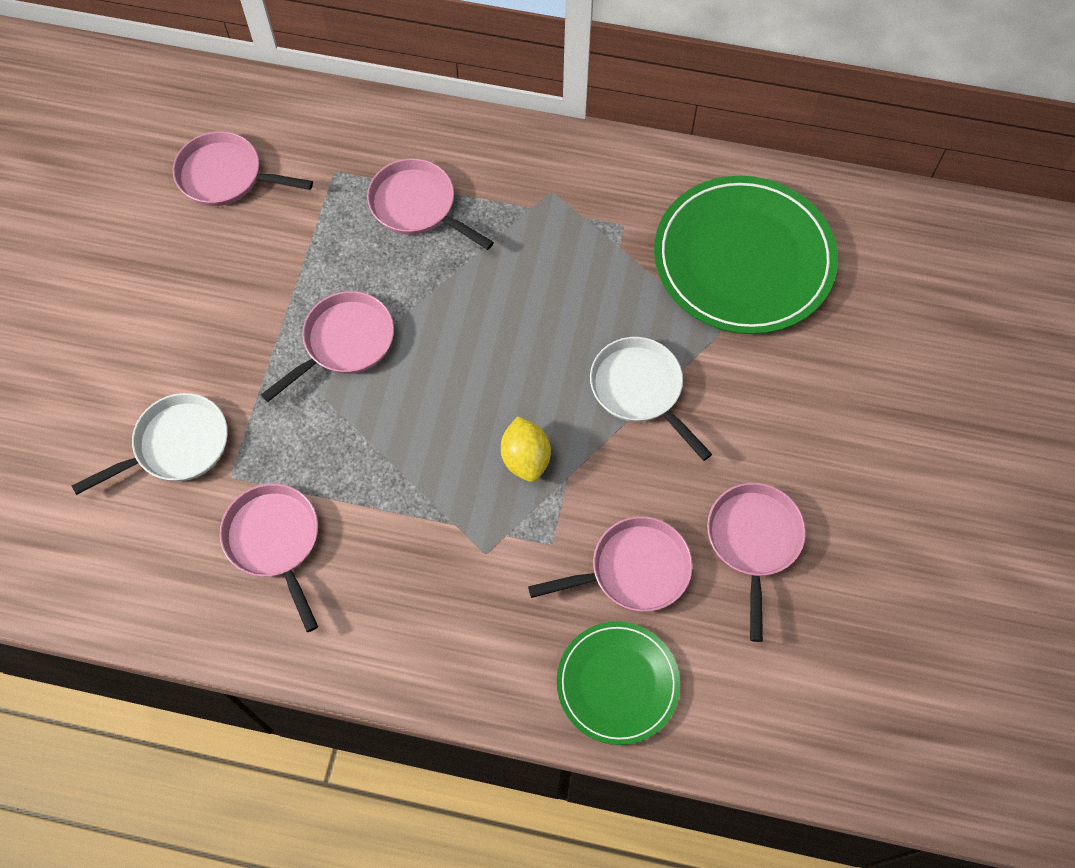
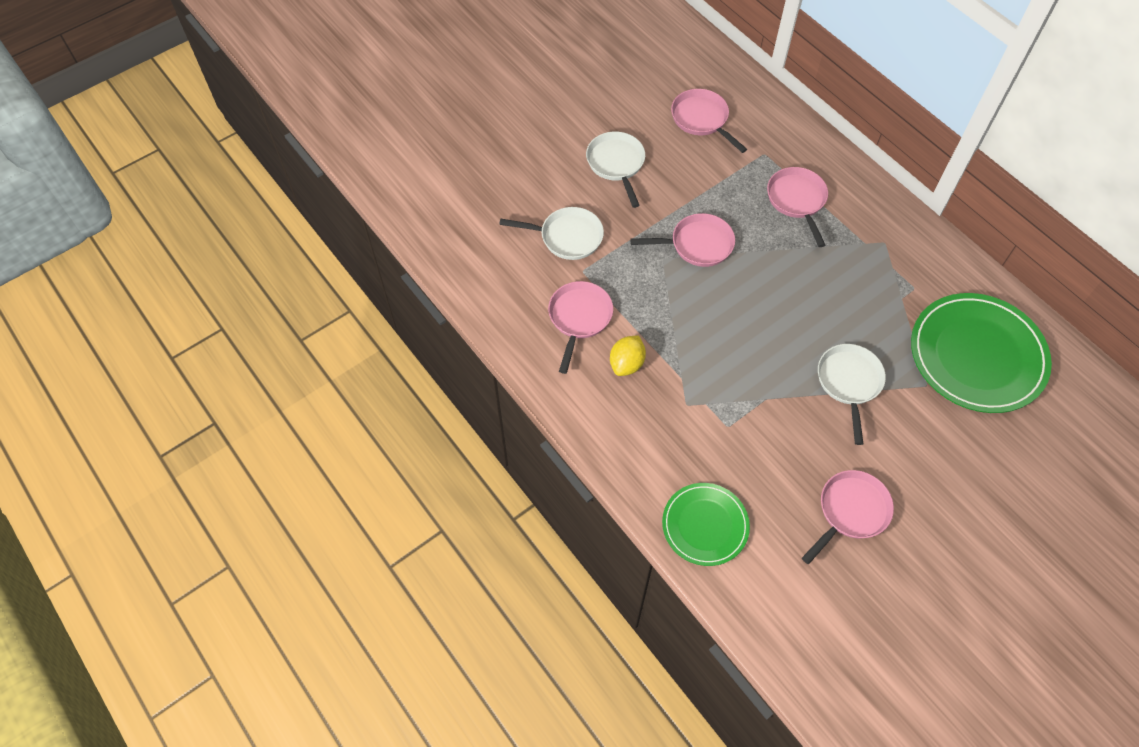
camera: 40 degrees right, 5 degrees down
yellow lemon [501,416,551,482] -> yellow lemon moved to [610,335,646,376]
pink pan [528,516,693,612] -> none
none -> white pan [586,132,645,208]

